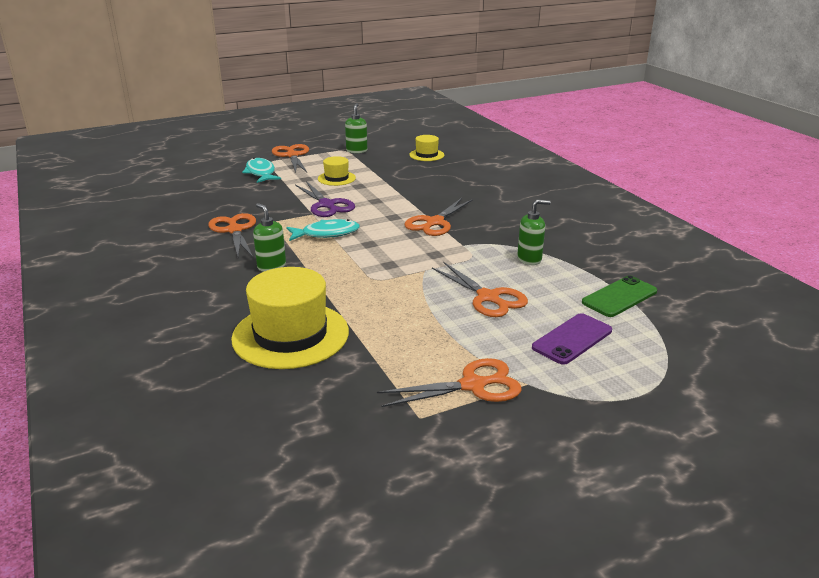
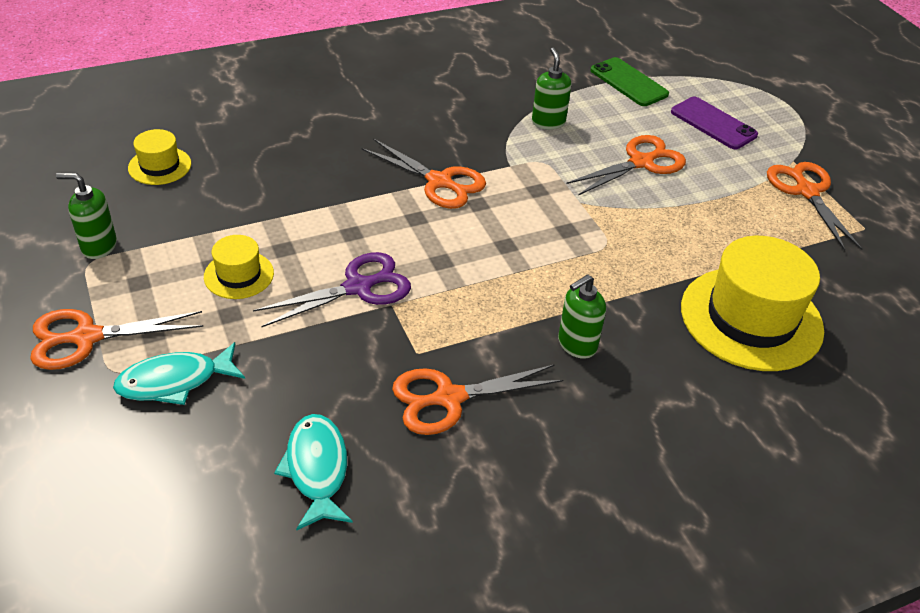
camera: 90 degrees left, 15 degrees up
turquoise fish [286,219,360,241] -> turquoise fish moved to [274,414,353,530]

